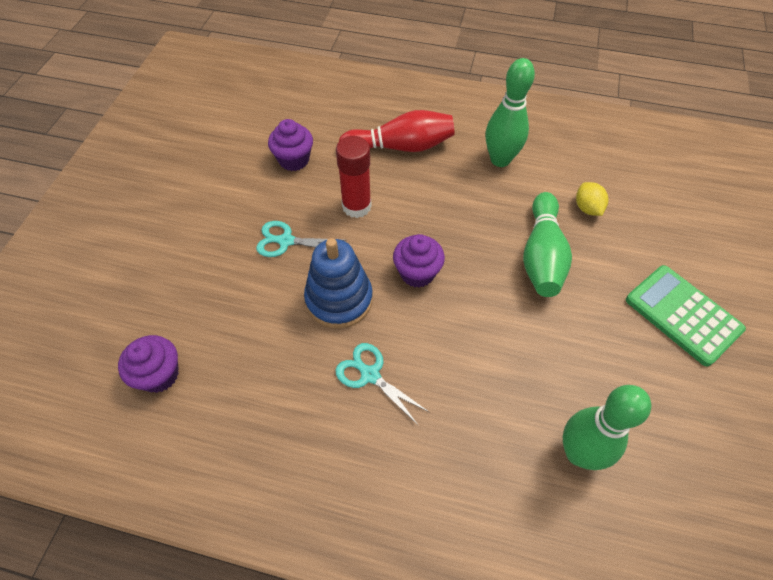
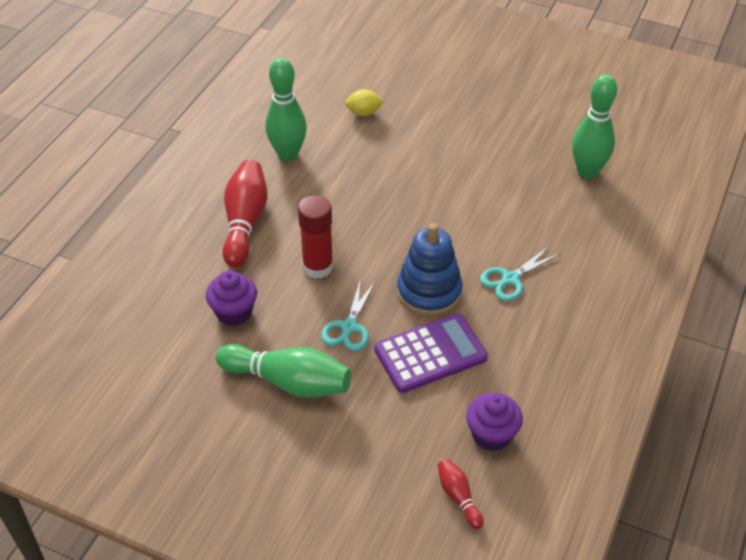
camera: 80 degrees left, 10 degrees down
purple cupcake [393,234,445,288] -> none
green bowling pin [523,192,572,297] -> green bowling pin moved to [216,344,351,398]
green calculator [626,265,746,366] -> none
none -> purple calculator [374,313,488,393]
none -> red bowling pin [438,459,484,529]

